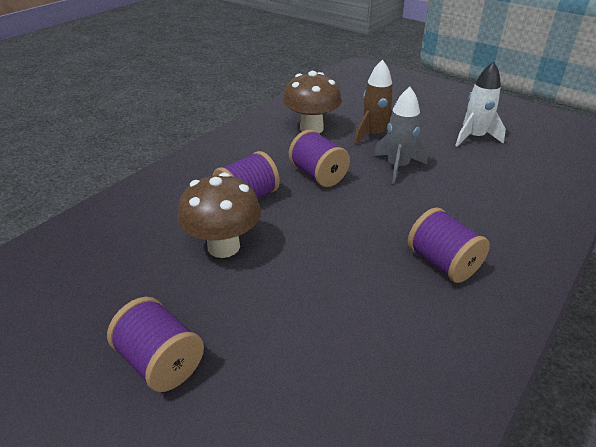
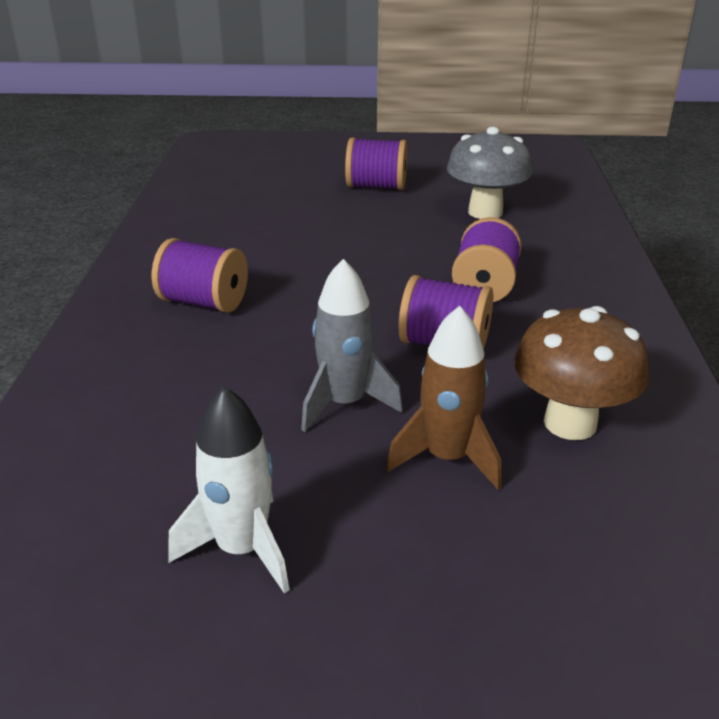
camera: 145 degrees right, 5 degrees down
brown mushroom [178,172,261,258] -> none
none -> grey mushroom [447,127,532,219]

